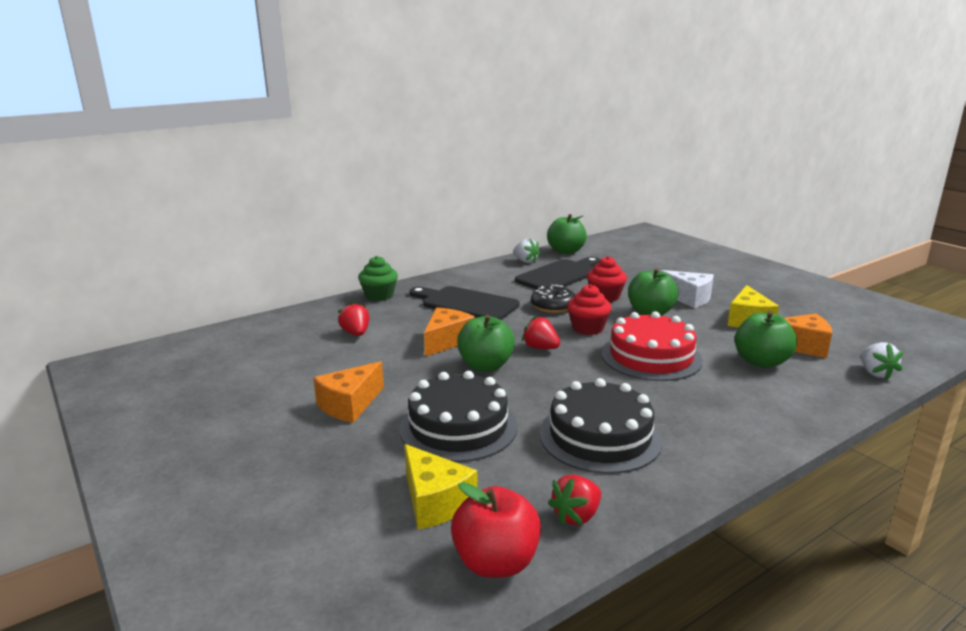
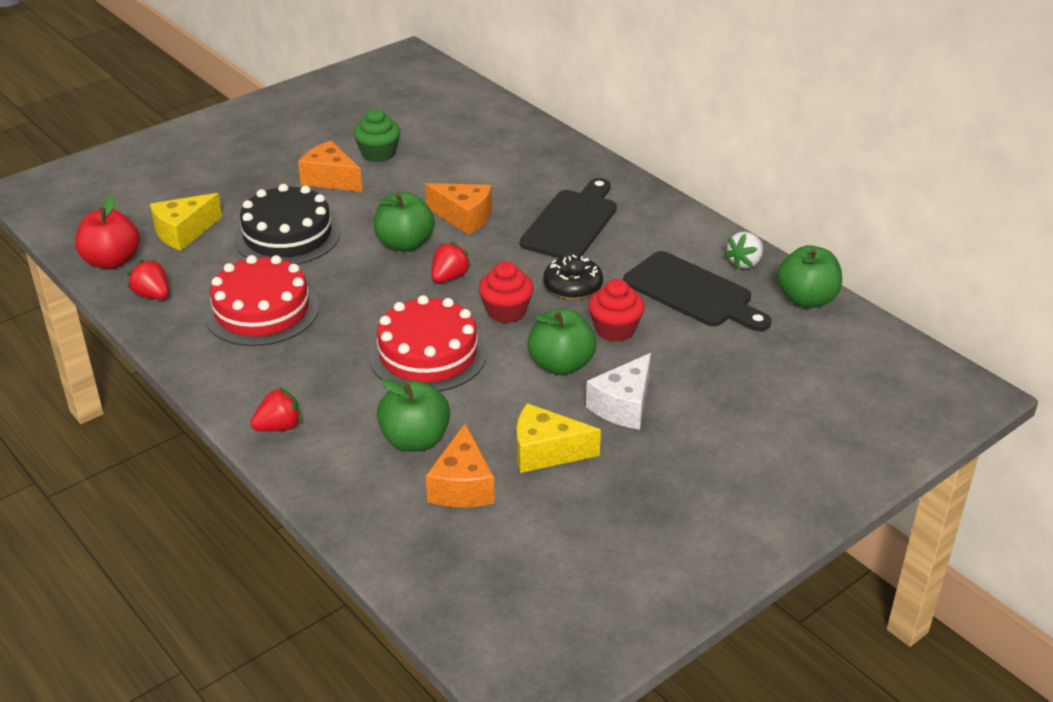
camera: 85 degrees right, 15 degrees up
red strawberry [338,302,369,336] -> red strawberry moved to [250,387,302,432]
green cupcake [358,256,398,301] -> green cupcake moved to [353,108,400,162]
black cake [540,378,663,474] -> red cake [204,255,319,346]
white strawberry [861,342,903,380] -> none

